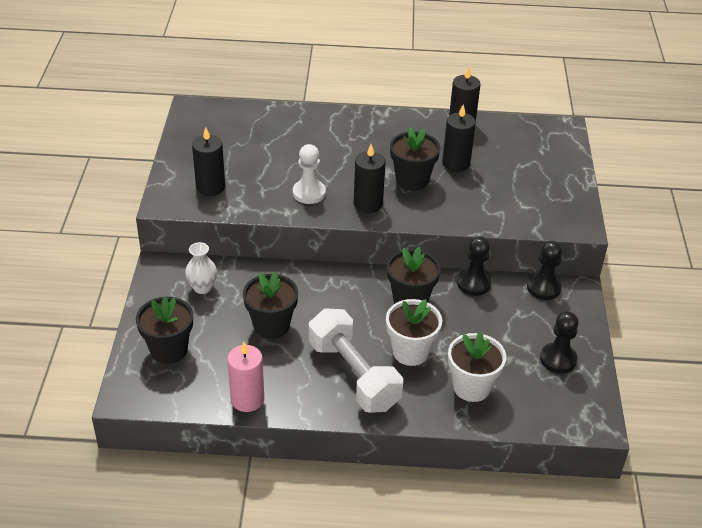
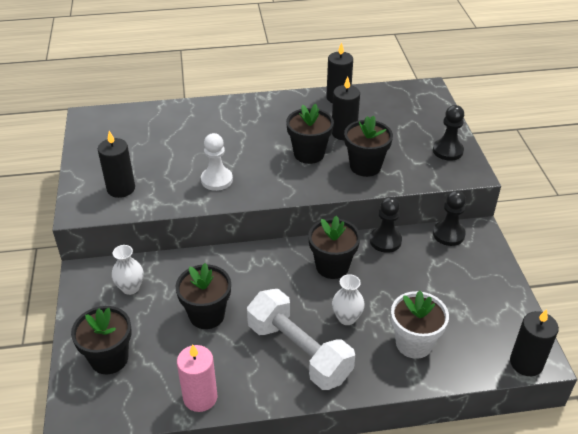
camera: 10 degrees left, 0 degrees up
black candle [354,144,385,213] -> black candle moved to [510,309,559,376]
white flower pot [386,299,442,366] -> white vase [332,274,365,325]
black pawn [540,311,579,373] -> black pawn moved to [433,105,464,161]
none -> black flower pot [344,116,393,177]

